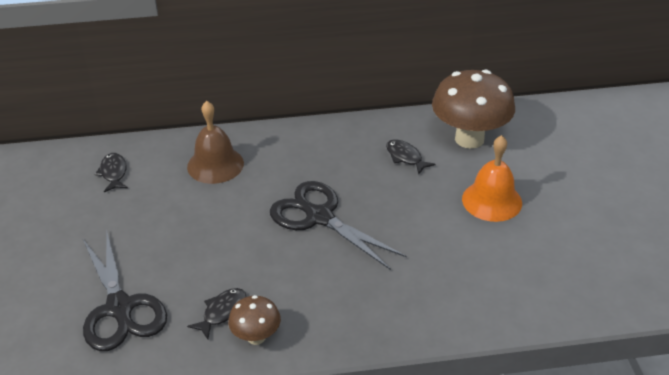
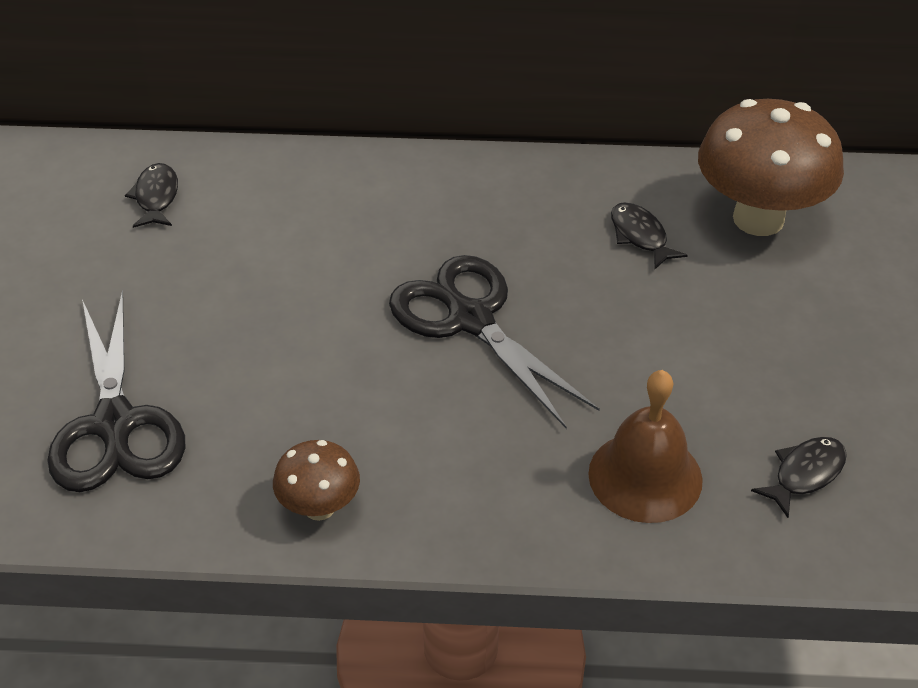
camera: 10 degrees right, 5 degrees up
brown bell [187,101,244,184] -> brown bell moved to [588,370,703,523]
black fish [187,288,246,339] -> black fish moved to [751,437,847,518]
orange bell [462,135,522,222] -> none

